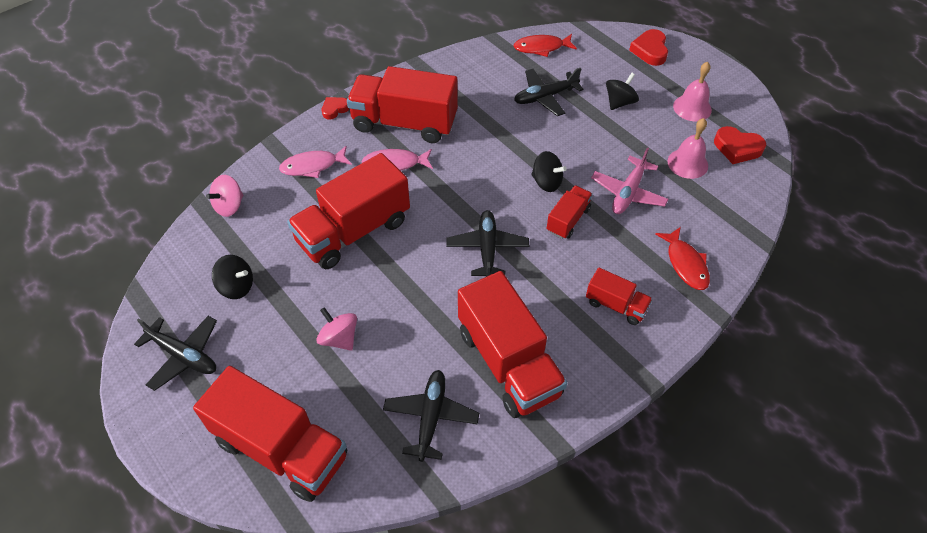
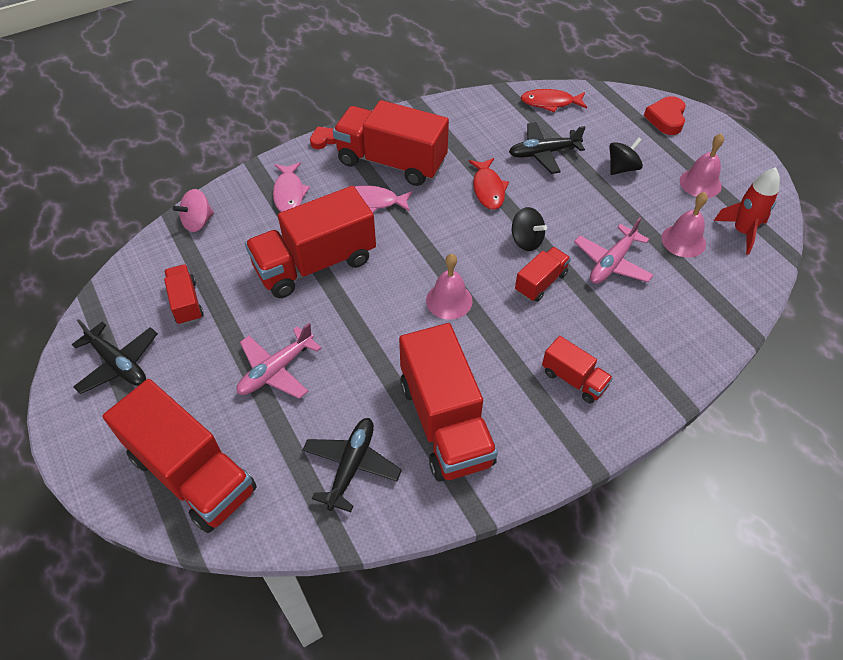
camera: 10 degrees right, 0 degrees up
black spinning top [212,255,253,299] -> red truck [164,264,204,325]
pink fish [279,146,352,178] -> pink fish turned 90 degrees counterclockwise [273,162,310,212]
pink spinning top [317,307,357,351] -> pink plane [236,323,321,399]
black plane [446,210,529,277] -> pink bell [426,254,473,320]
red fish [655,227,710,290] -> red fish moved to [469,158,509,210]
red heart [714,126,766,164] -> red rocket [714,167,780,255]

